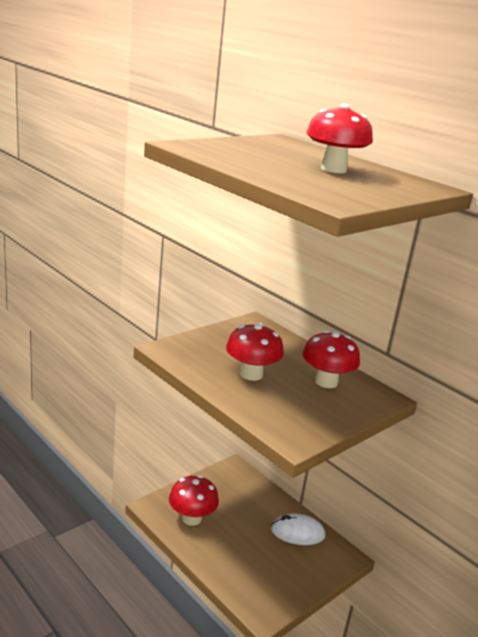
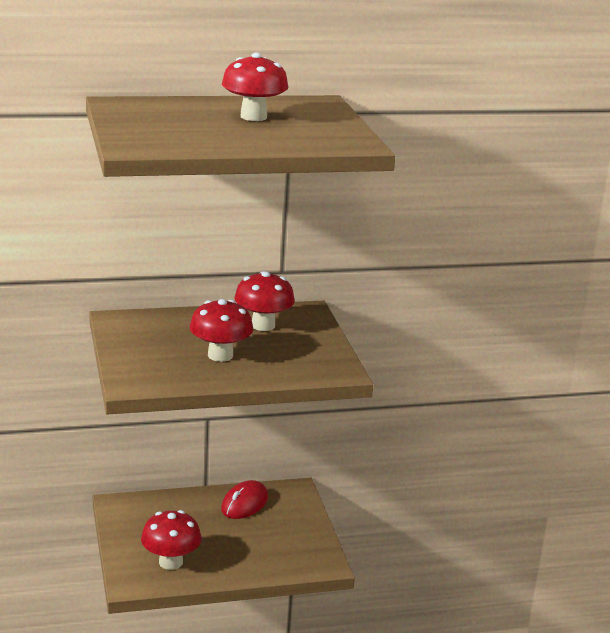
camera: 60 degrees left, 0 degrees up
white mouse [271,513,325,545] -> red mouse [221,480,268,519]

